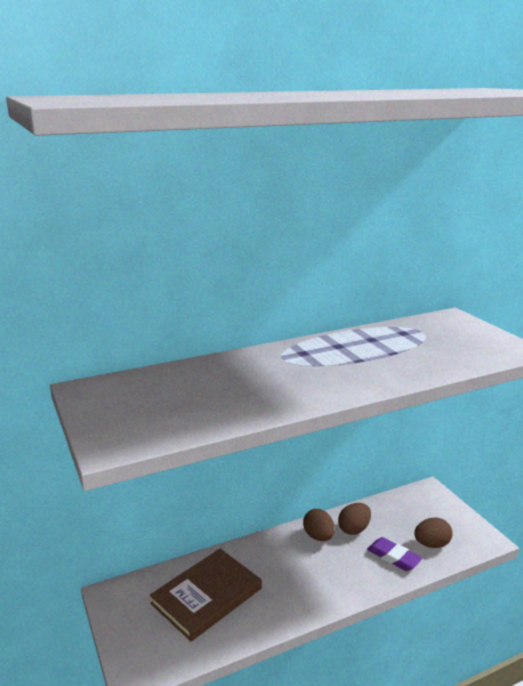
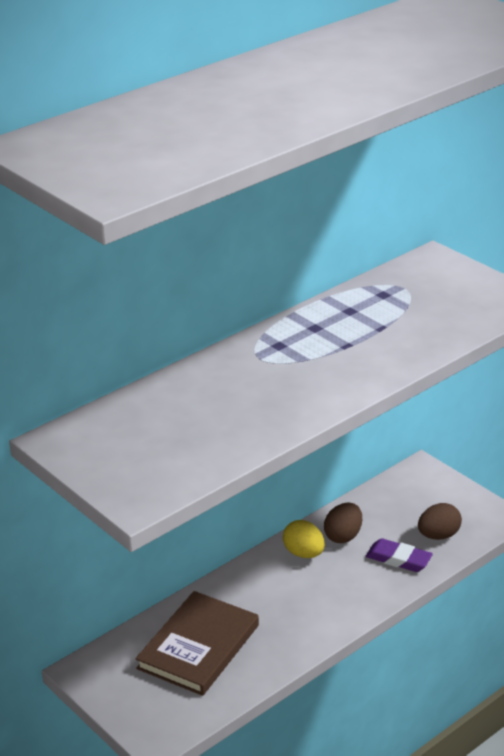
camera: 15 degrees left, 10 degrees up
brown egg [303,509,335,541] -> yellow egg [283,520,325,558]

